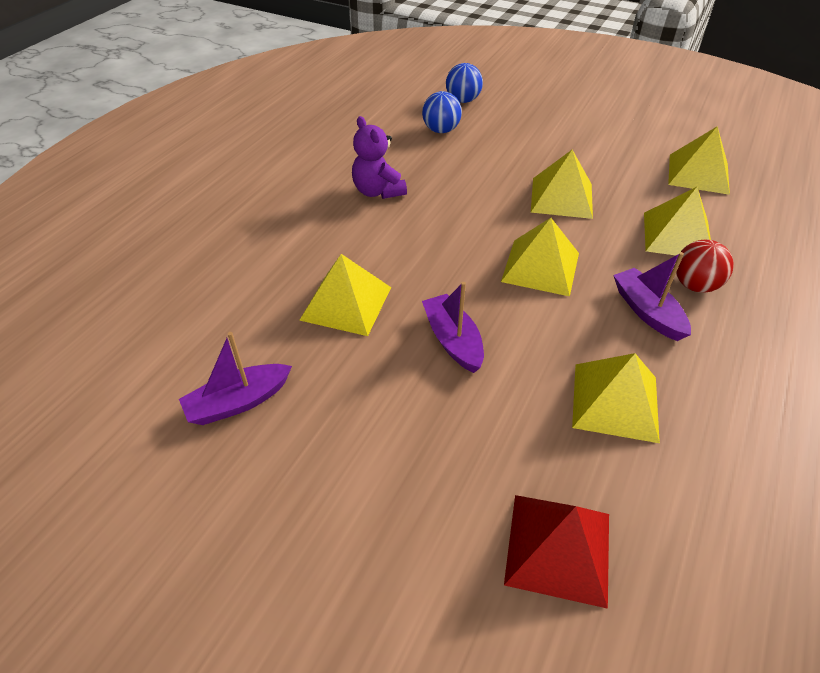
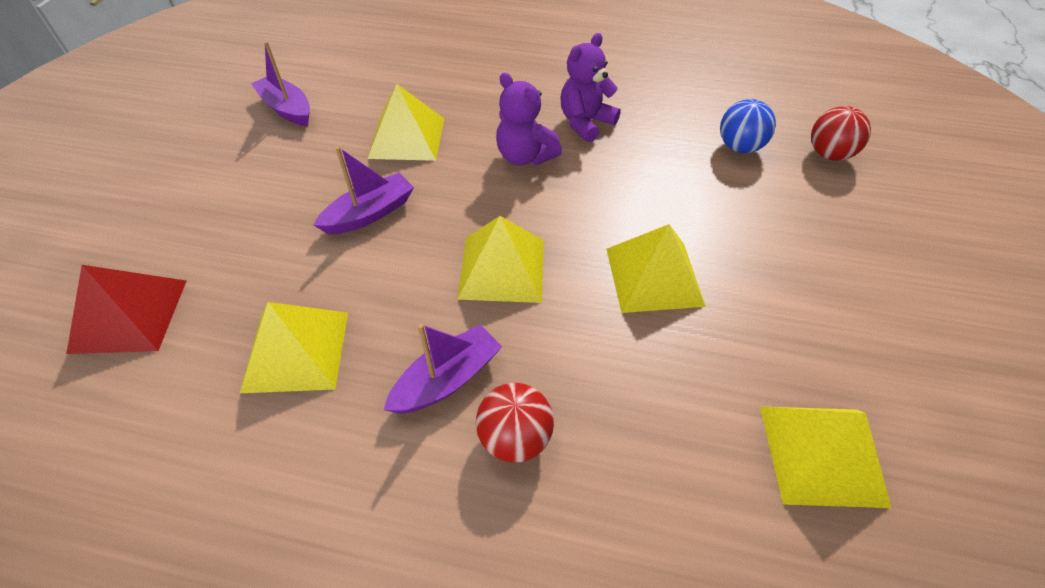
camera: 75 degrees right, 5 degrees up
blue ball [446,63,483,103] -> red ball [811,106,871,161]
yellow pyramid [644,187,711,255] -> none
none -> purple teddy bear [496,73,562,166]

